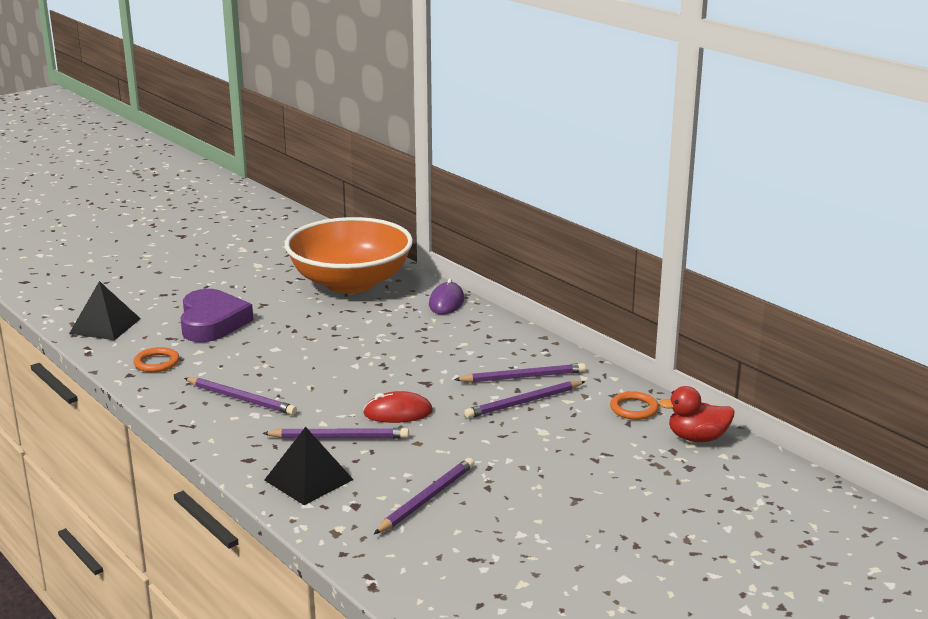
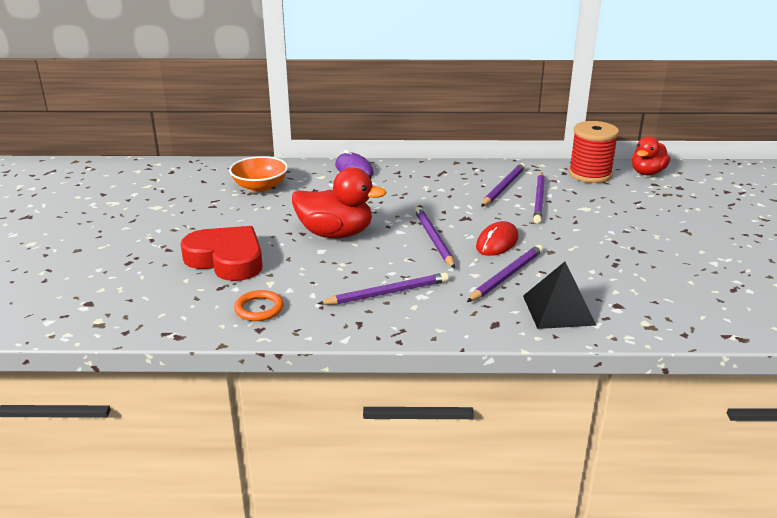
camera: 50 degrees left, 5 degrees up
black pyramid [69,281,141,340] -> none
purple heart [180,289,253,342] -> red heart [180,226,263,281]
orange bowl [285,217,413,293] -> orange bowl [229,156,288,192], size x0.48
purple pencil [374,458,474,534] -> purple pencil moved to [415,207,455,269]
orange ring [610,391,659,420] -> red spool [569,121,619,183]
none -> red duck [292,167,387,238]

